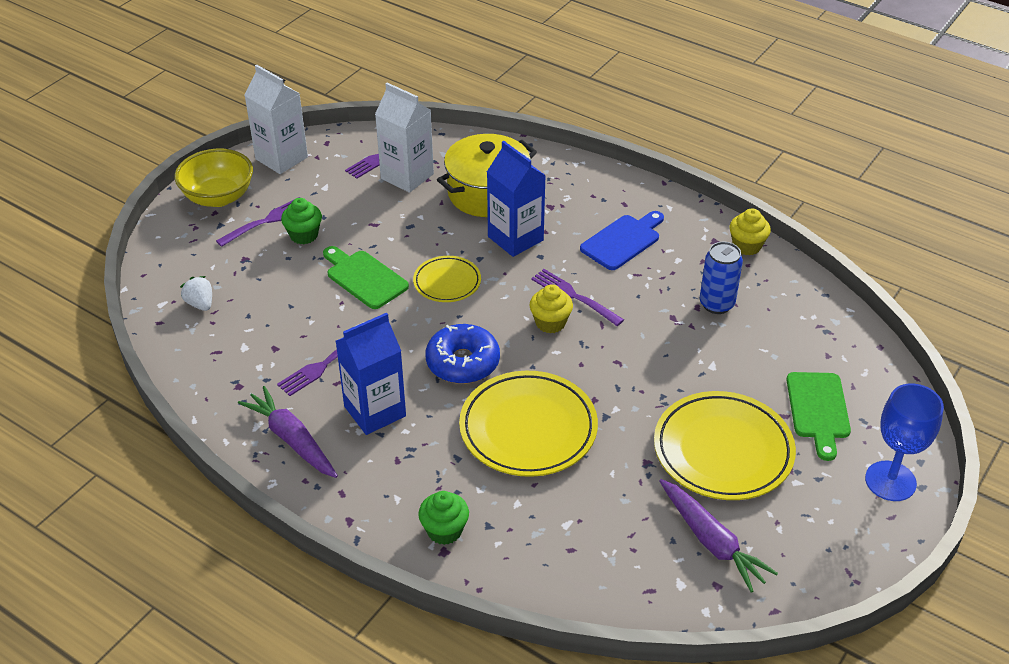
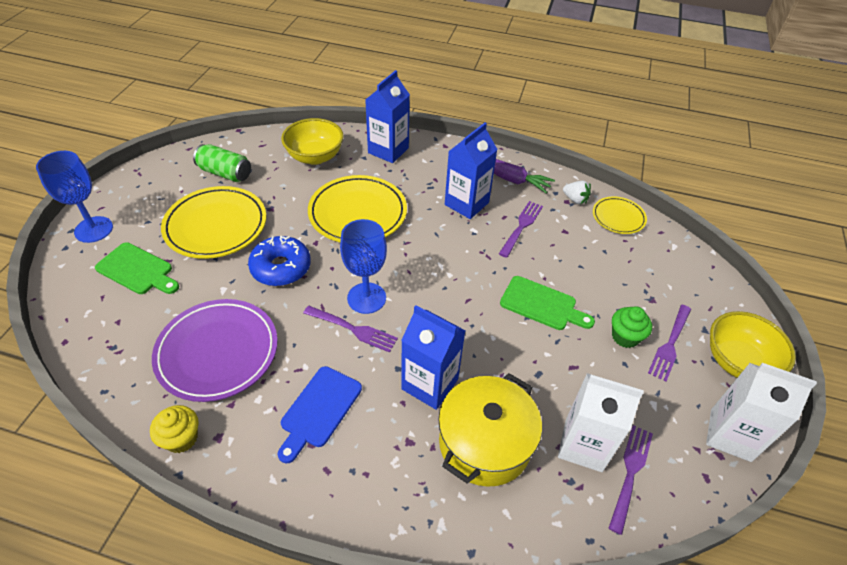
camera: 160 degrees right, 5 degrees up
white strawberry [180,276,212,311] -> white strawberry moved to [563,181,591,204]
yellow plate [413,256,481,302] -> yellow plate moved to [593,197,647,234]
green cupcake [418,491,469,545] -> blue carton [365,70,410,163]
blue donut [426,324,500,384] -> blue donut moved to [248,236,311,286]
yellow cupcake [530,284,573,333] -> blue goblet [340,219,387,314]
purple carrot [659,479,778,592] -> green can [193,144,251,182]
blue can [700,242,743,314] -> purple plate [152,299,278,402]
green cutting board [787,372,851,461] -> green cutting board turned 135 degrees clockwise [95,242,179,294]
none -> yellow bowl [281,118,344,165]

